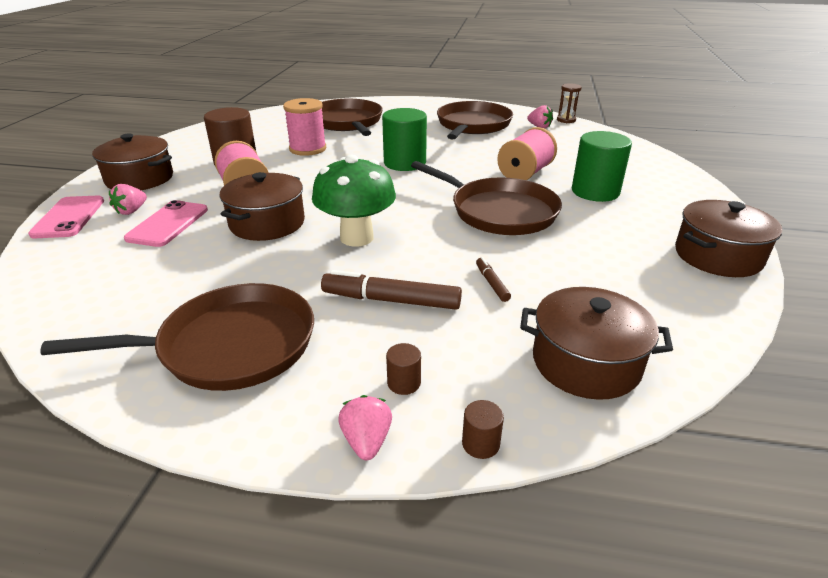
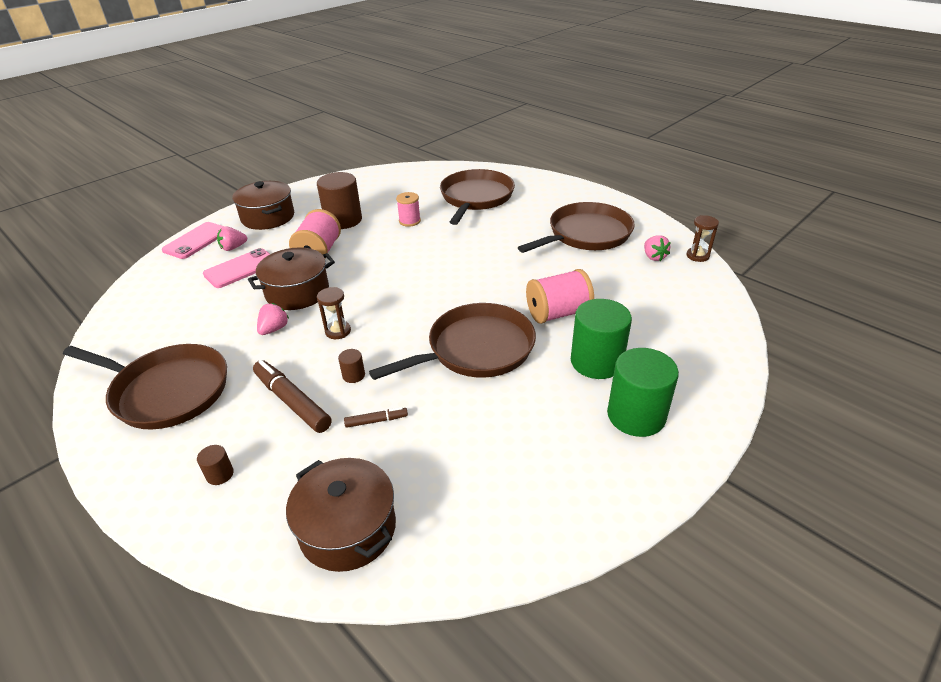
camera: 35 degrees right, 5 degrees up
pink spool [283,98,326,156] -> pink spool [396,192,421,227], size x0.63
green mushroom [312,155,396,246] -> brown hourglass [317,287,351,339]
pink strawberry [338,395,392,460] -> pink strawberry moved to [257,303,289,335]
green cylinder [382,108,427,171] -> green cylinder moved to [607,348,679,437]
brown pan [411,161,562,235] -> brown pan turned 105 degrees counterclockwise [369,303,536,380]
brown cylinder [462,400,504,459] -> brown cylinder moved to [338,349,365,383]
brown marker [476,257,511,302] -> brown marker turned 60 degrees clockwise [344,407,408,428]
brown pot [675,200,782,277] -> none

